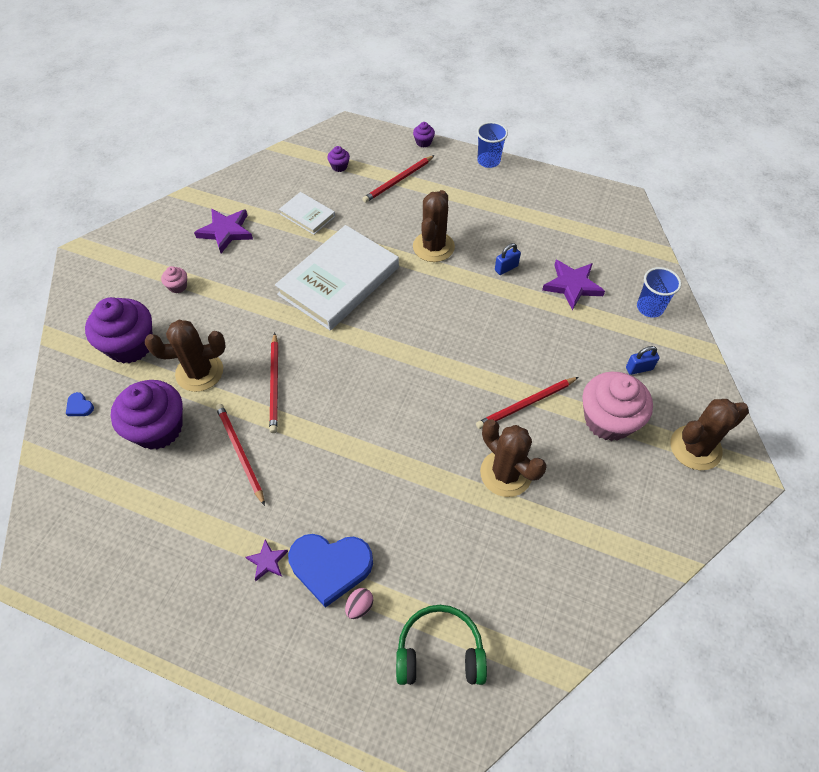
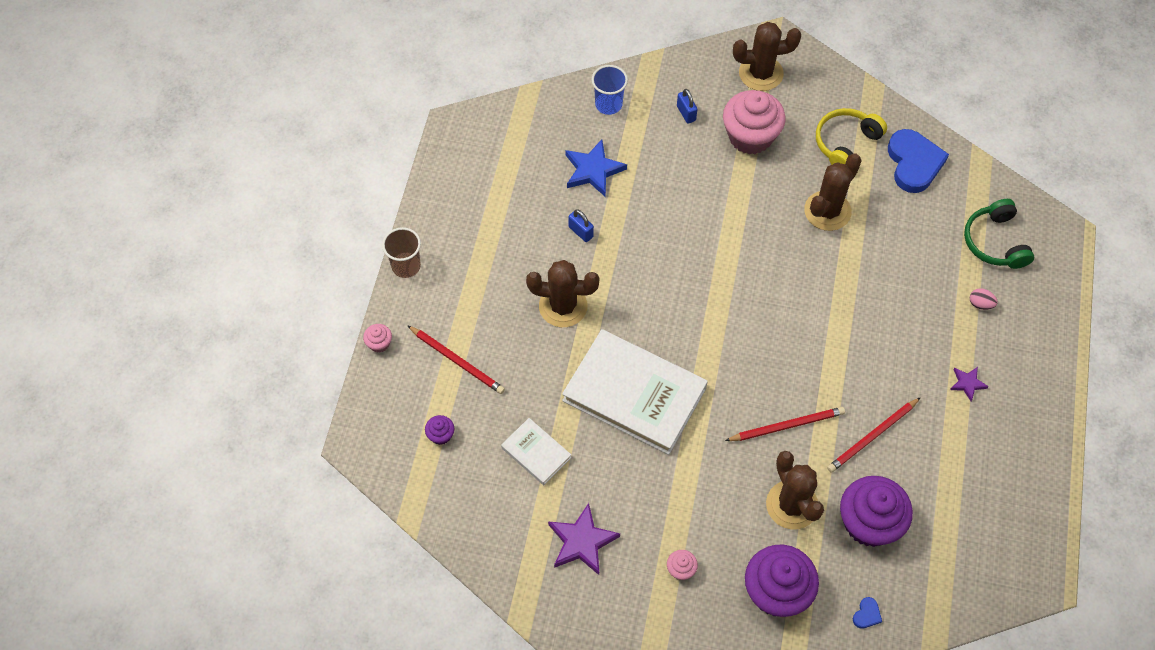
camera: 100 degrees left, 5 degrees up
white book [279,192,335,235] -> white book turned 75 degrees counterclockwise [501,418,571,485]
blue heart [288,534,373,608] -> blue heart moved to [888,129,949,193]
purple cupcake [413,122,435,148] -> pink cupcake [363,324,392,353]
red pencil [476,377,578,429] -> none
blue cup [477,122,508,168] -> brown cup [382,227,421,278]
purple star [542,260,605,311] -> blue star [565,140,627,197]
brown cactus [671,399,749,470] -> brown cactus turned 60 degrees counterclockwise [733,22,801,91]
none -> yellow headphones [816,108,887,165]

